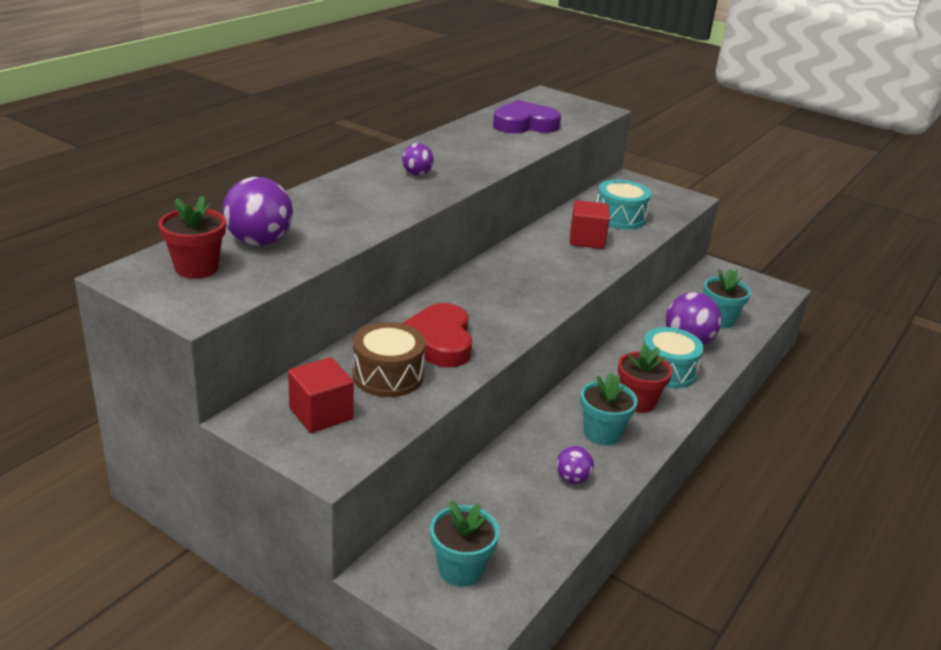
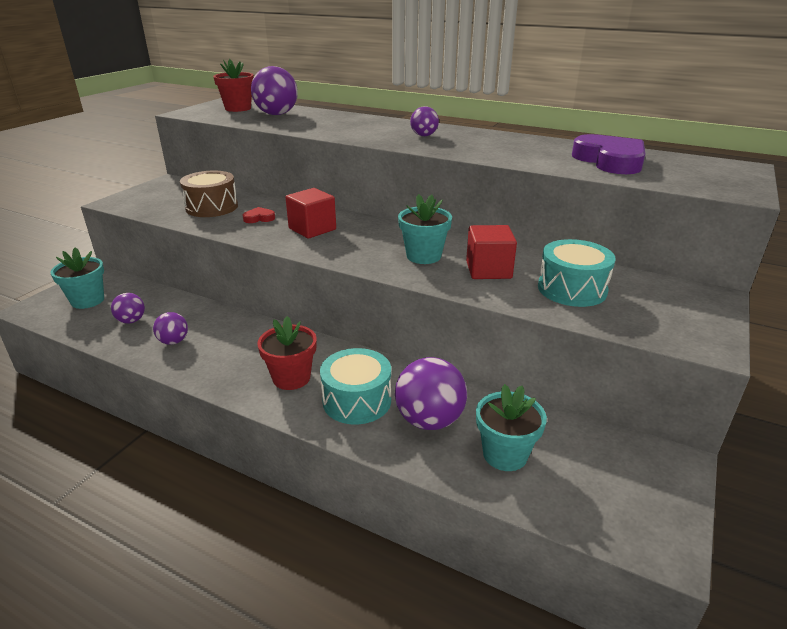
camera: 85 degrees right, 0 degrees up
red cube [288,357,354,433] -> red cube moved to [285,188,336,239]
red heart [402,303,473,368] -> red heart [243,207,275,223], size x0.44
turquoise flower pot [580,373,638,445] -> turquoise flower pot moved to [398,194,452,264]
none -> purple ball [111,293,145,323]

